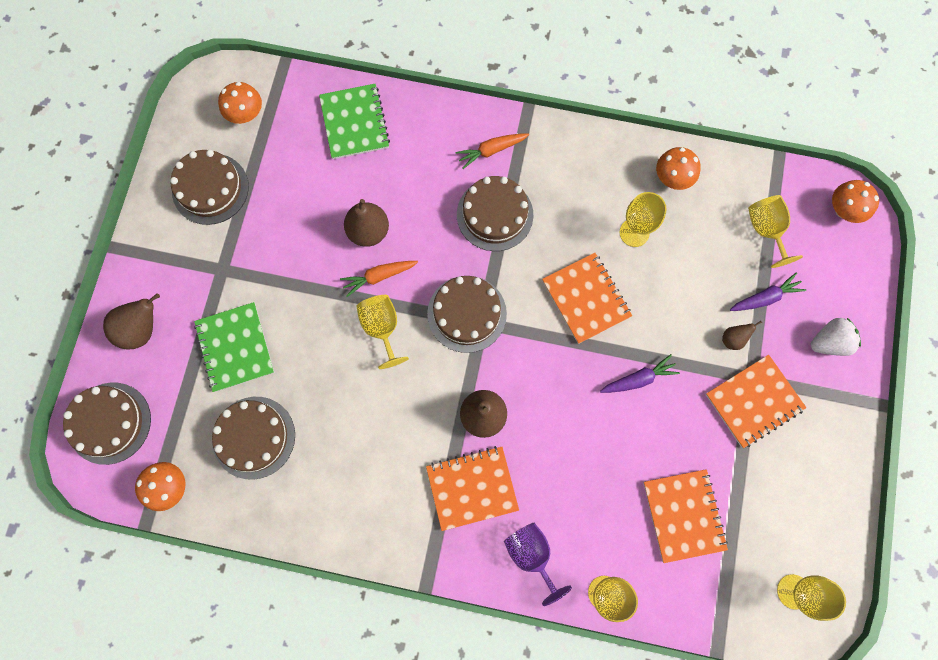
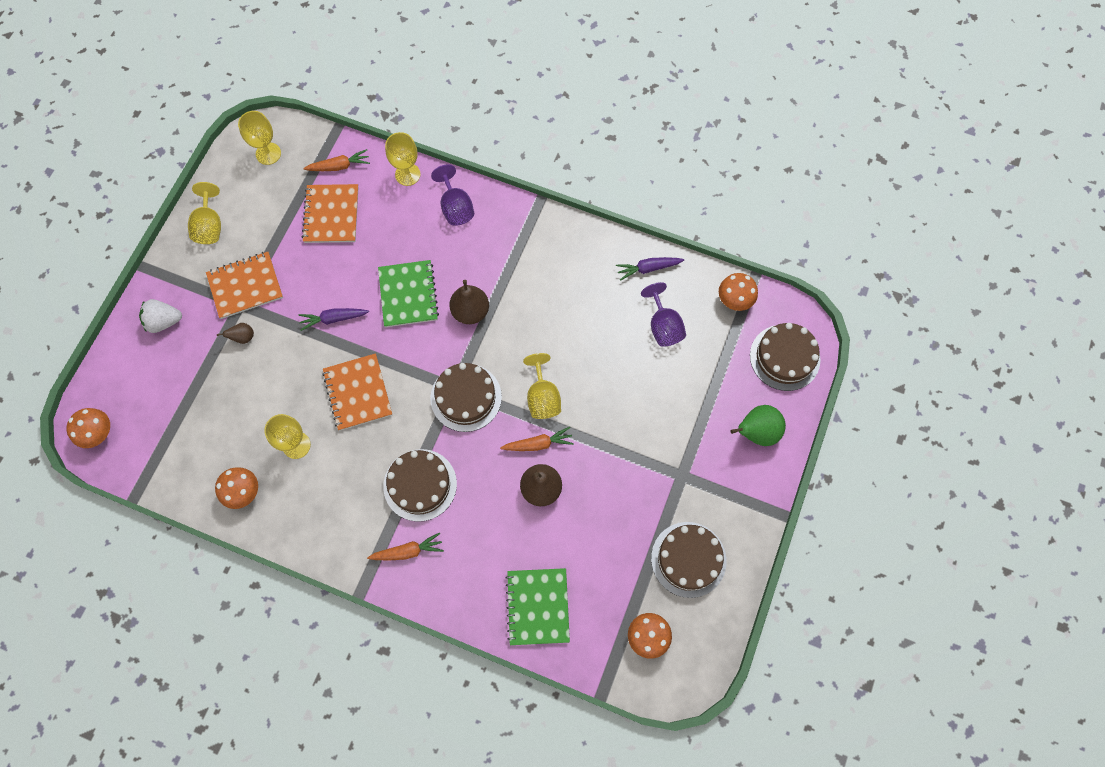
camera: 170 degrees left, 5 degrees down
brown pear [103,293,160,349] -> green pear [731,405,786,446]
green notebook [194,302,274,392] -> green notebook moved to [378,260,439,327]
brown cake [212,397,295,480] -> purple goblet [641,282,686,347]
orange notebook [426,446,519,531] -> none
purple carrot [730,273,806,311] -> purple carrot moved to [616,257,684,281]
yellow goblet [748,195,803,268] -> yellow goblet moved to [188,182,221,244]
none -> orange carrot [303,149,370,171]

